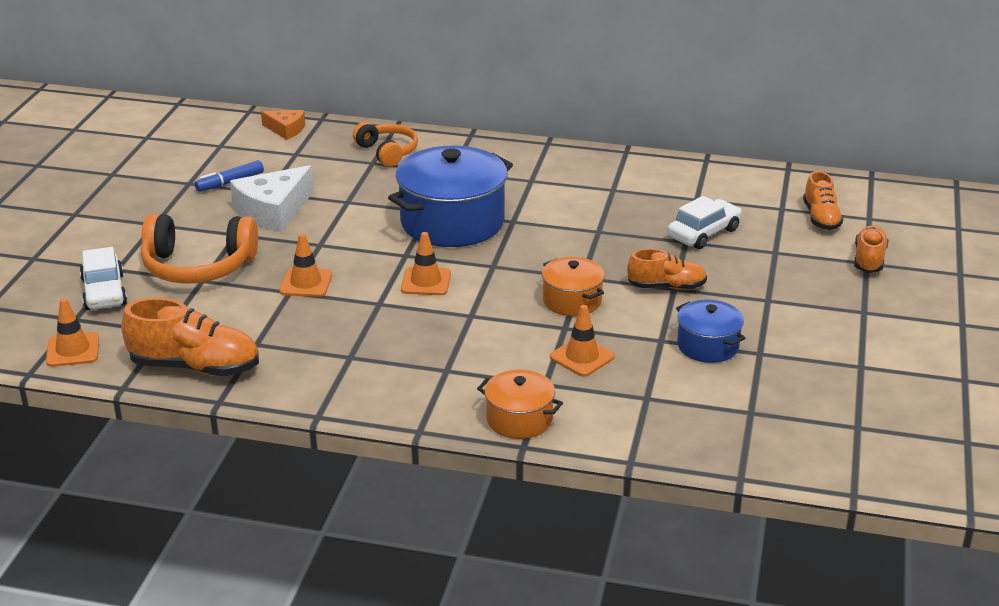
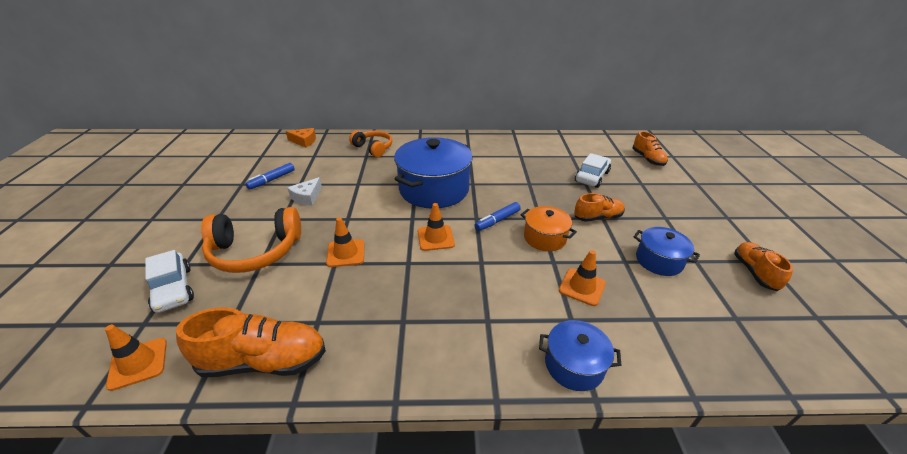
camera: 15 degrees left, 5 degrees up
white cheese [230,165,314,232] -> white cheese [287,177,322,206], size x0.56
orange pot [477,370,563,439] -> blue pot [539,320,621,391]
orange shoe [854,225,888,273] -> orange shoe moved to [734,242,793,291]
none -> blue marker [474,202,521,231]

